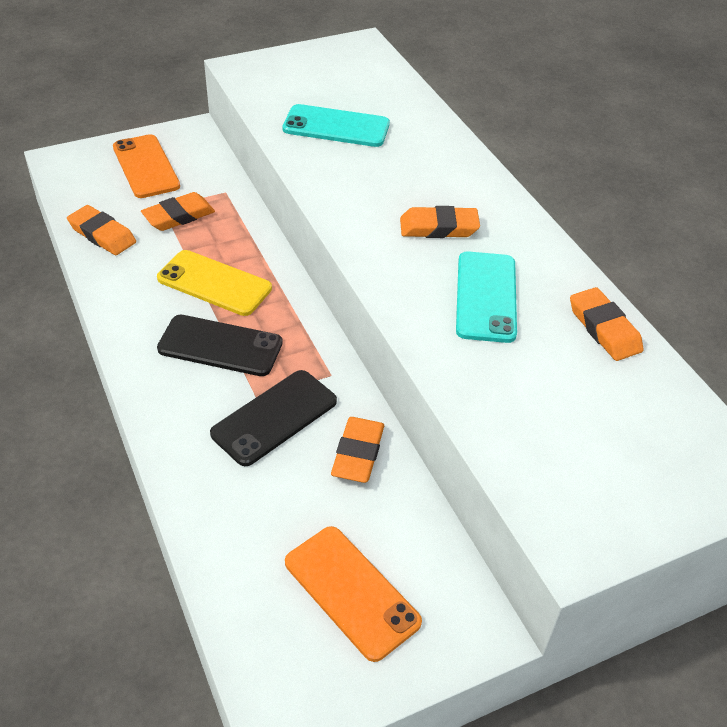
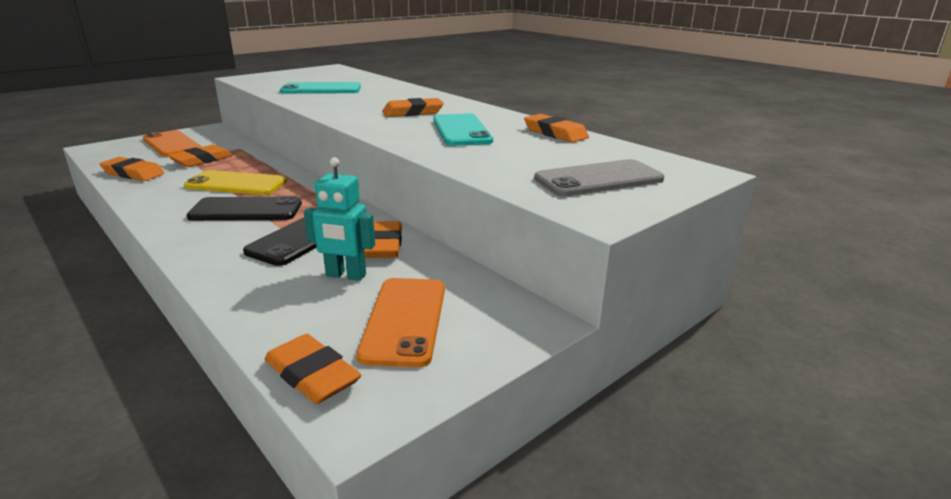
camera: 15 degrees left, 20 degrees down
orange phone [285,526,422,662] -> orange phone turned 60 degrees clockwise [356,278,445,367]
none -> orange eraser [264,334,362,404]
none -> turquoise robot [304,157,375,281]
none -> grey phone [534,159,664,197]

